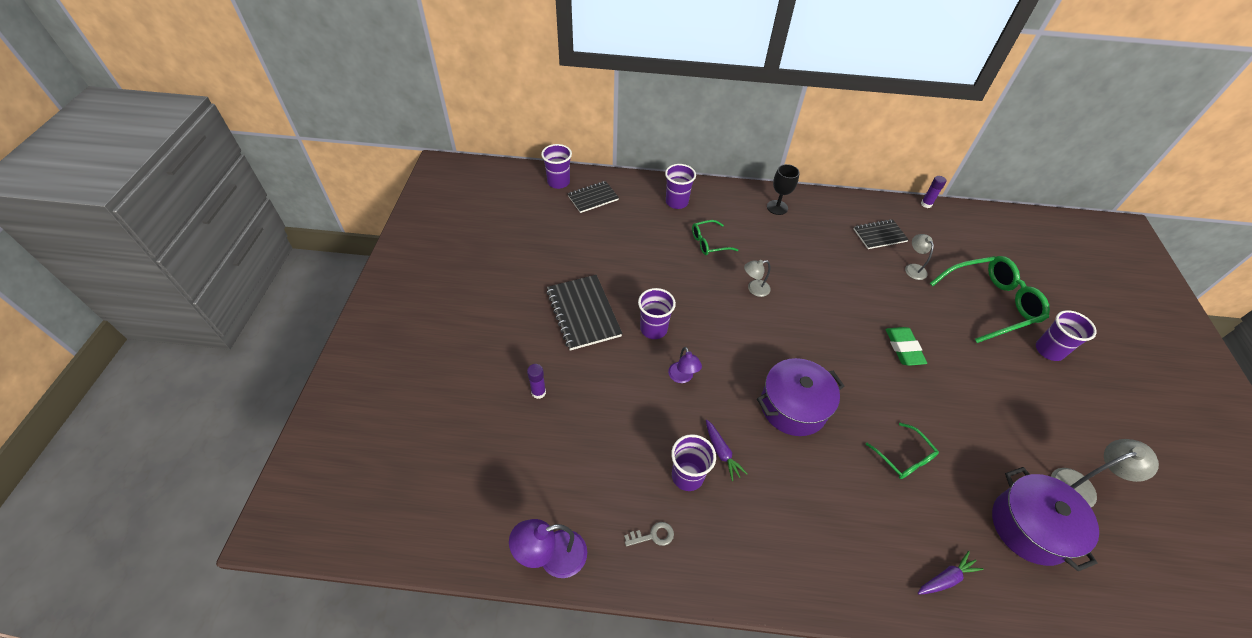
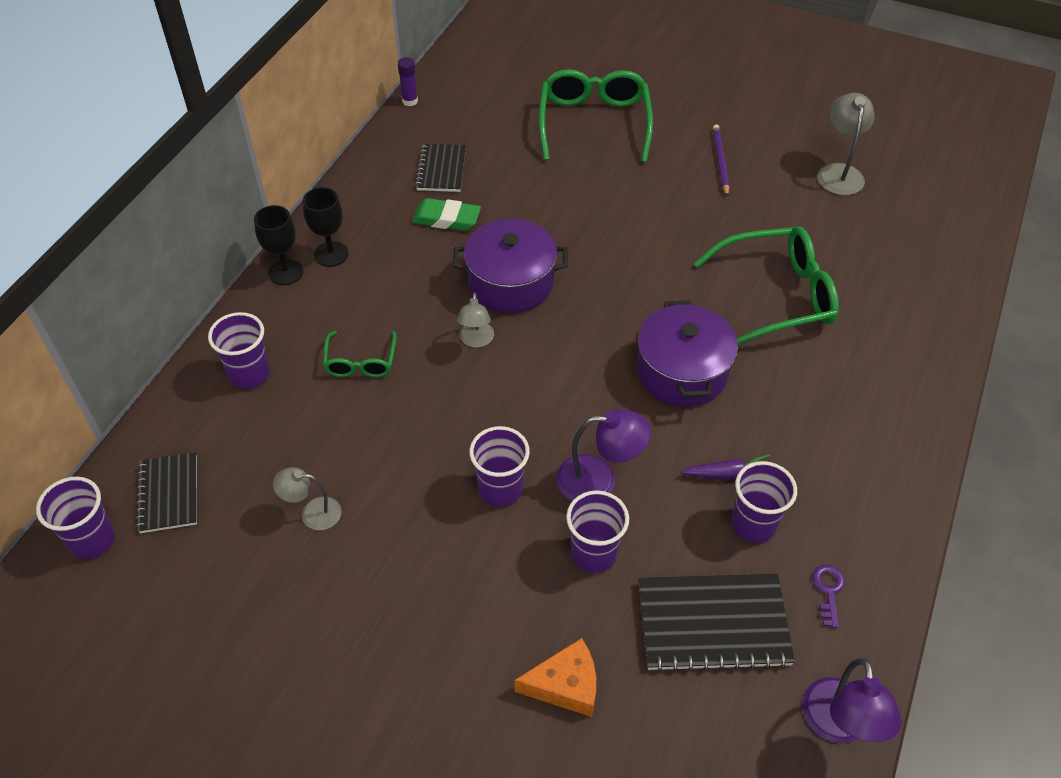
camera: 70 degrees left, 0 degrees up
purple glue stick [527,364,546,399] -> orange cheese [514,638,596,717]
black notebook [547,275,622,351] -> black notebook moved to [638,574,795,672]
grey key [624,522,674,546] -> purple key [812,565,845,628]
purple lamp [668,347,702,383] -> purple lamp [556,409,651,501], size x1.53
green glasses [866,423,939,479] -> green glasses [694,226,839,345], size x1.90
green eraser [886,327,927,366] -> green eraser moved to [412,198,481,231]
grey lamp [905,234,934,280] -> grey lamp moved to [273,467,341,530]
purple carrot [918,551,983,595] -> none
purple pot [992,467,1099,571] -> purple pot moved to [453,219,568,313]
purple cup [1036,310,1097,361] -> purple cup moved to [566,490,629,573]
none -> black goblet [254,205,303,285]
none -> purple pencil [713,124,729,197]

